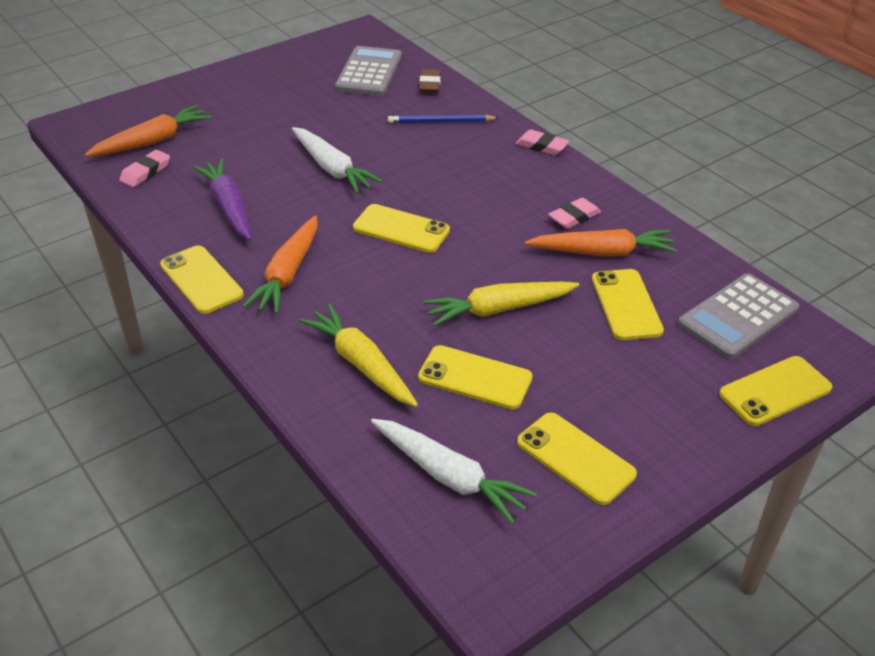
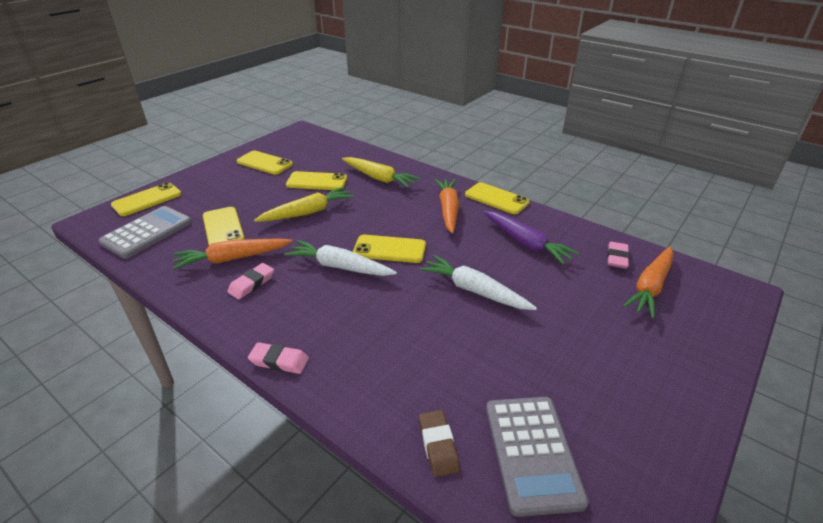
camera: 165 degrees right, 5 degrees down
white carrot [371,419,537,524] -> white carrot moved to [284,240,397,276]
blue pencil [388,115,498,123] -> none

